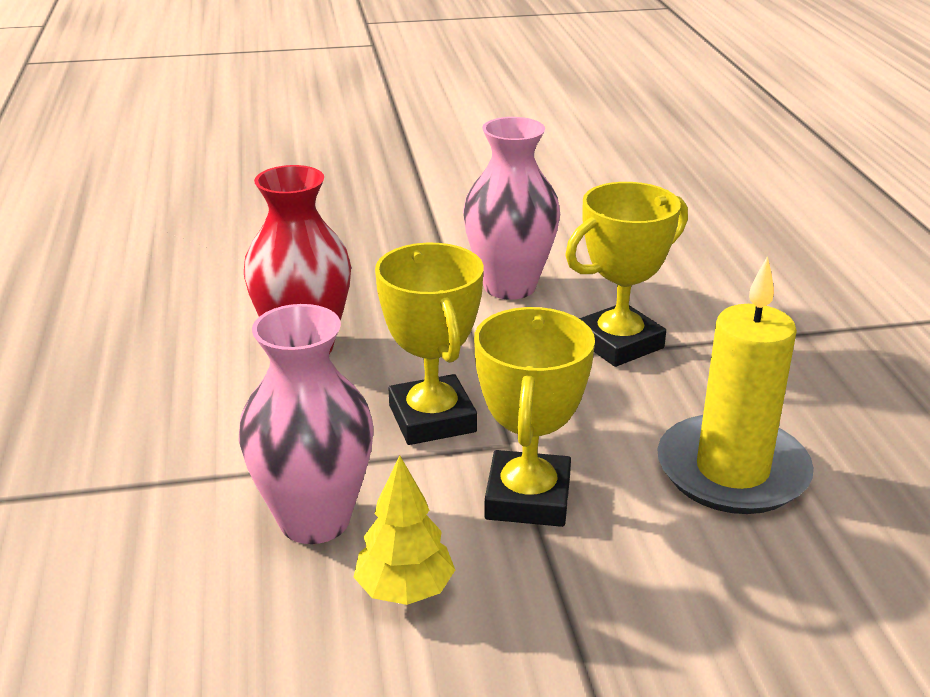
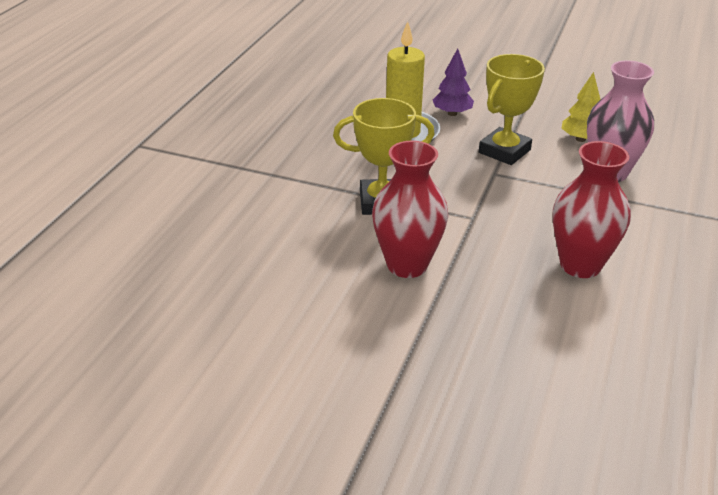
camera: 150 degrees left, 5 degrees up
yellow trophy [375,243,484,445] -> none
pink vase [463,117,560,300] -> red vase [372,141,448,278]
none -> purple tree [433,48,474,116]

